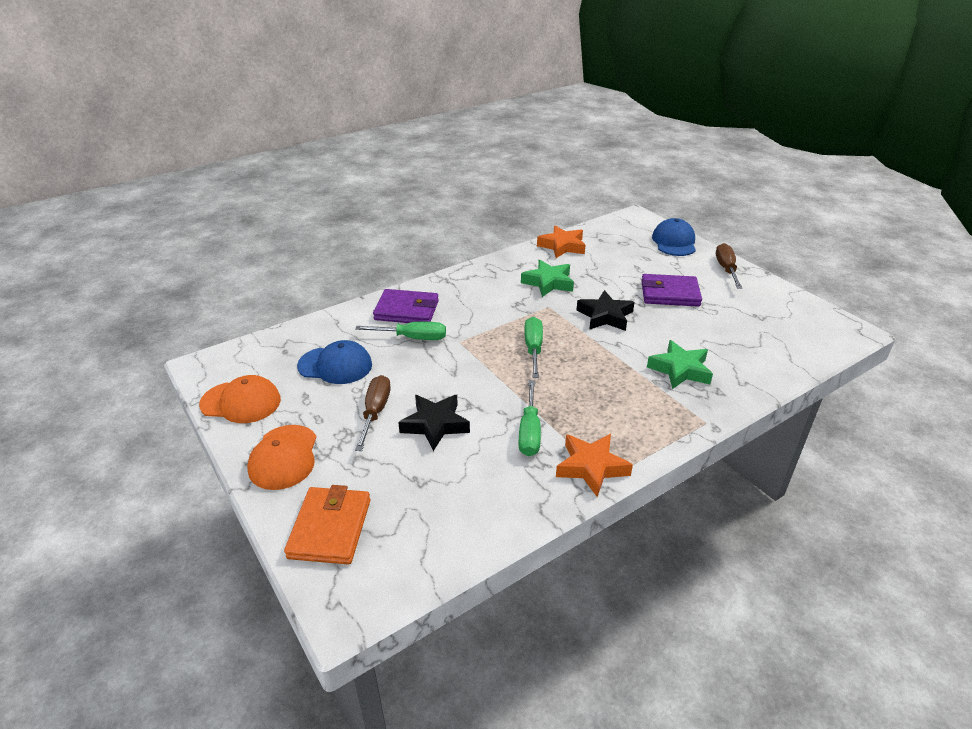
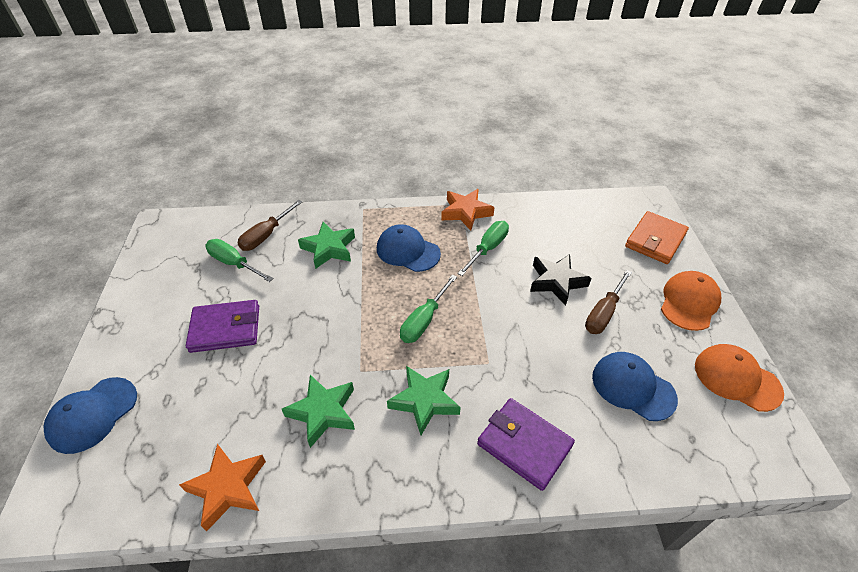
camera: 150 degrees left, 10 degrees up
green screwdriver [355,322,446,340] -> green screwdriver moved to [206,239,274,282]
black star [576,290,635,331] -> none
purple wallet [641,274,702,307] -> purple wallet turned 45 degrees counterclockwise [186,300,259,353]
brown screwdriver [716,243,742,289] -> brown screwdriver moved to [238,200,302,251]
none -> blue cap [377,224,441,272]
none -> green star [387,366,461,435]

